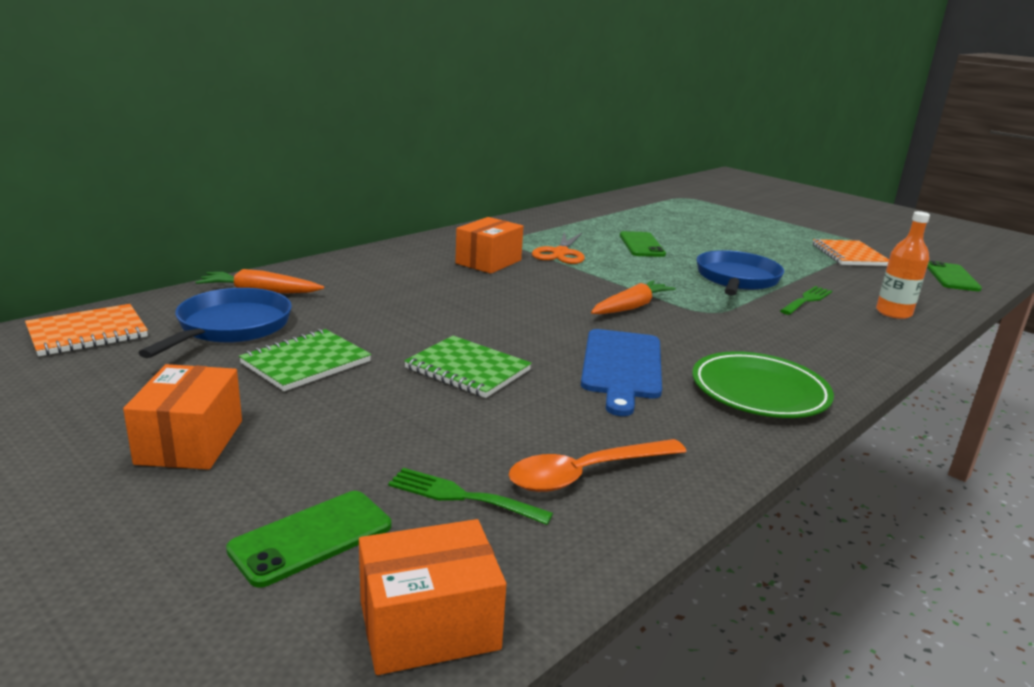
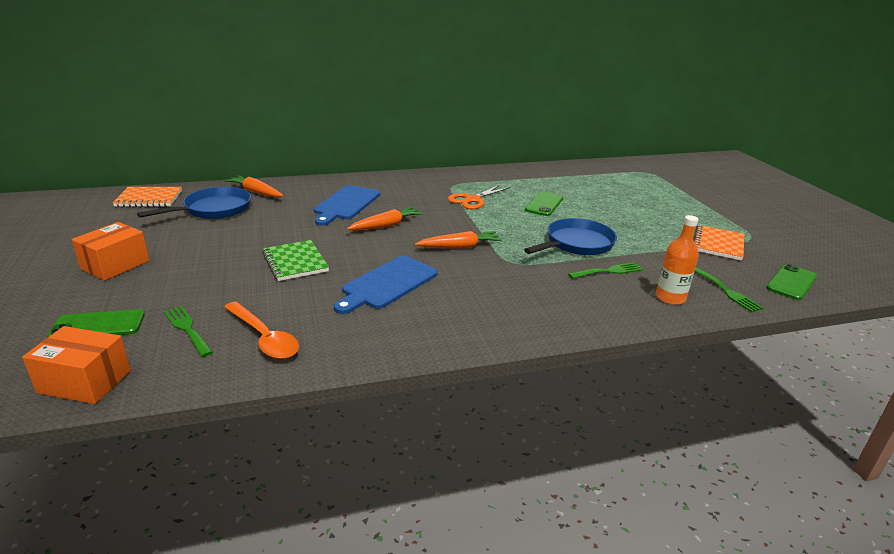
camera: 30 degrees right, 5 degrees up
green notebook [239,329,371,391] -> none
orange box [455,217,523,274] -> none
orange spoon [509,439,687,492] -> orange spoon turned 135 degrees counterclockwise [224,302,299,359]
green plate [692,351,834,418] -> none
none -> blue cutting board [314,185,380,226]
none -> orange carrot [347,207,424,230]
none -> green fork [695,267,764,312]

